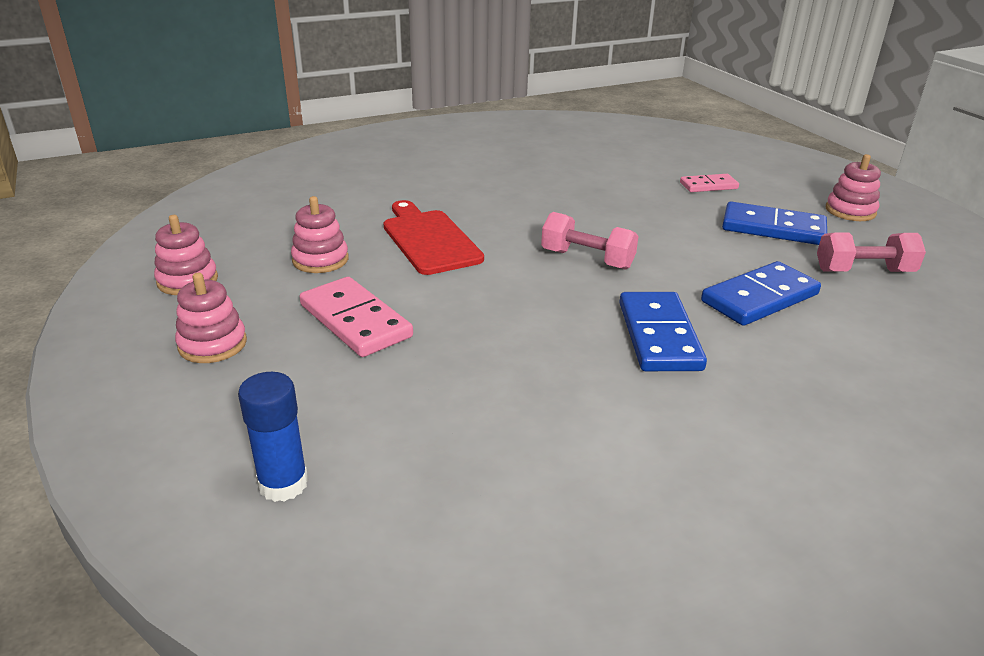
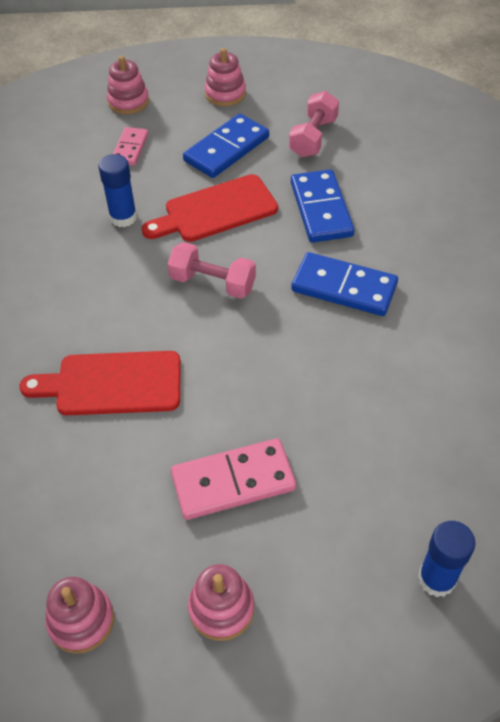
camera: 65 degrees left, 20 degrees up
pink stacking toy [291,196,349,273] -> pink stacking toy moved to [107,56,149,114]
pink dumbbell [541,212,639,270] -> pink dumbbell turned 60 degrees clockwise [168,242,256,299]
none -> blue glue stick [98,154,137,227]
none -> red cutting board [142,174,278,242]

